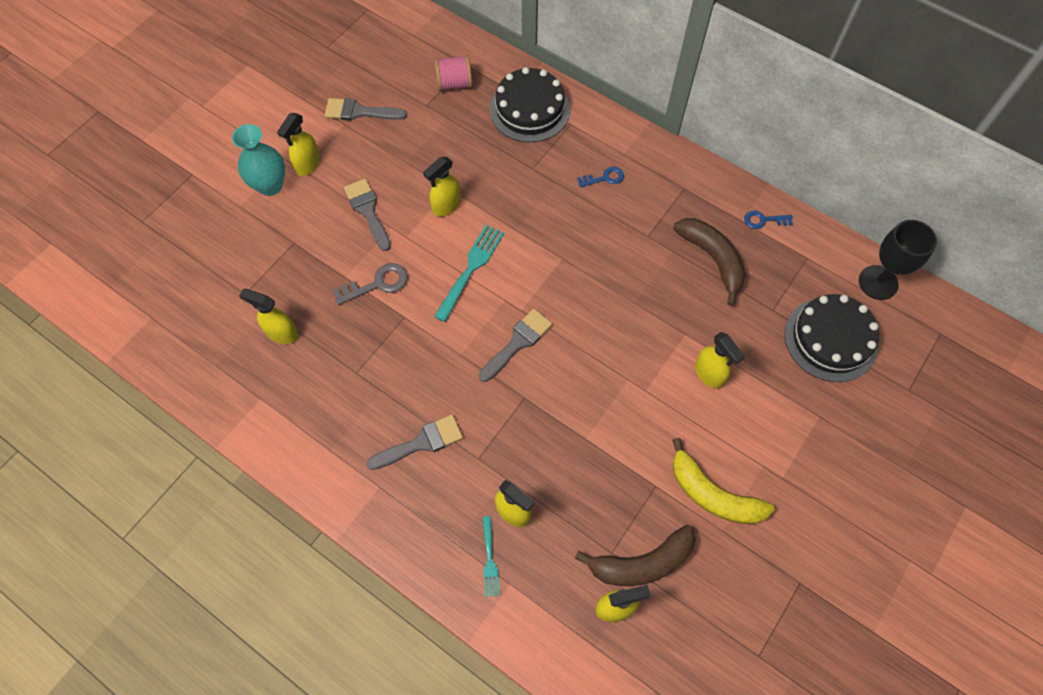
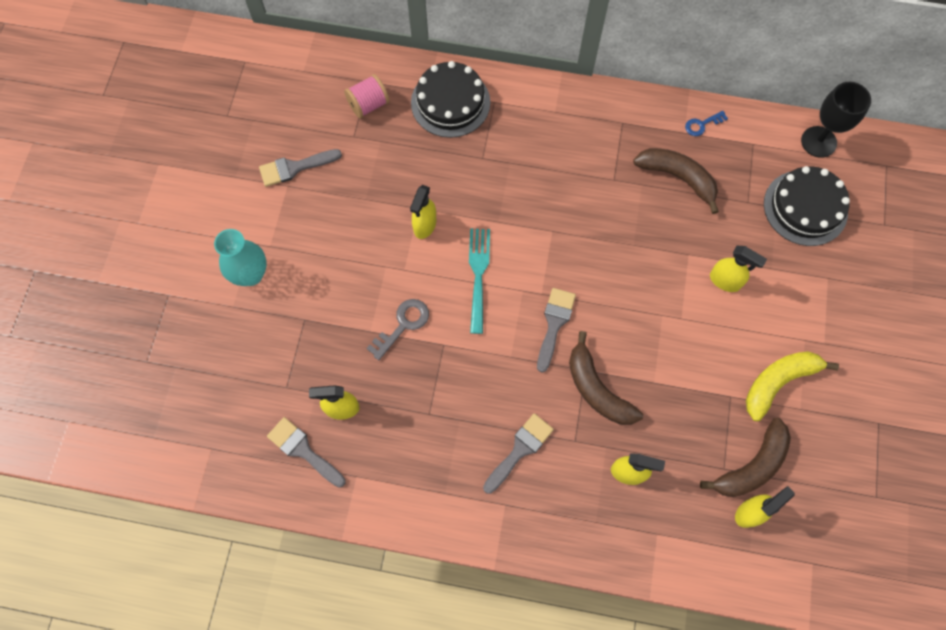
camera: 25 degrees left, 5 degrees up
yellow spray bottle [277,113,320,176] -> none
grey brush [344,179,391,251] -> grey brush moved to [267,417,346,487]
turquoise fork [482,516,500,597] -> none
blue key [577,167,624,188] -> none
yellow banana [672,438,775,524] -> yellow banana turned 135 degrees clockwise [746,351,839,421]
none -> brown banana [569,331,643,425]

